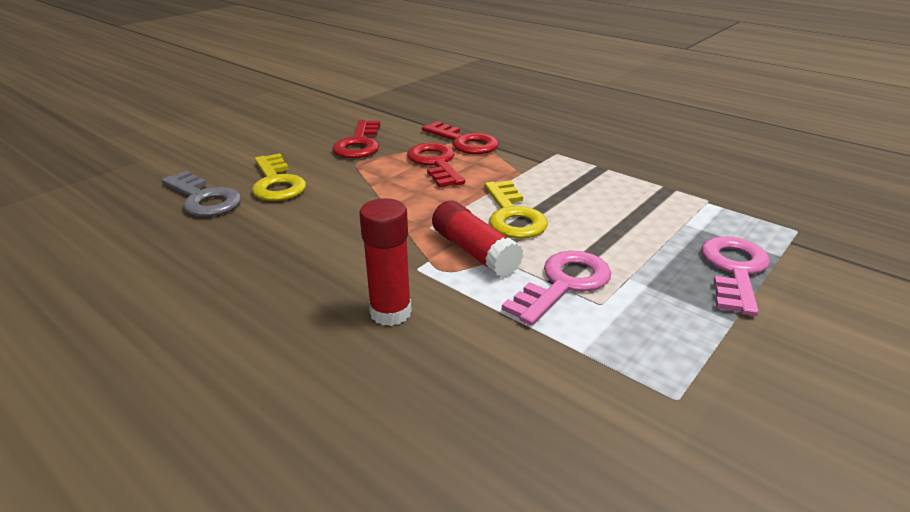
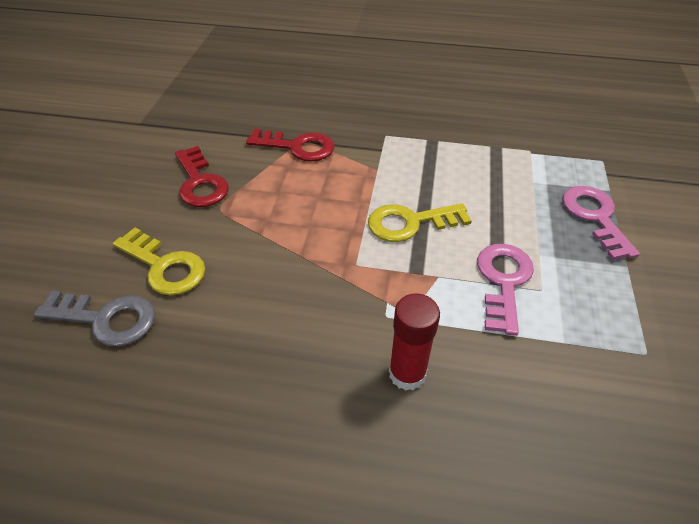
camera: 30 degrees left, 15 degrees up
red key [407,143,465,188] -> none
red glue stick [432,201,524,277] -> none
yellow key [485,180,548,239] -> yellow key turned 120 degrees clockwise [368,203,472,242]

